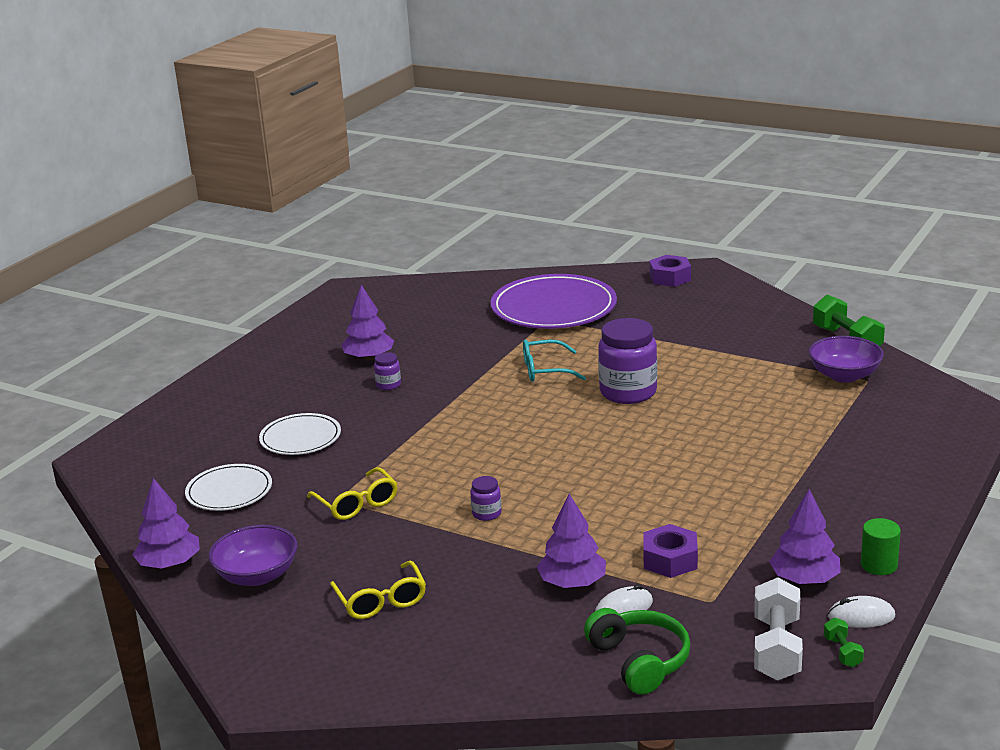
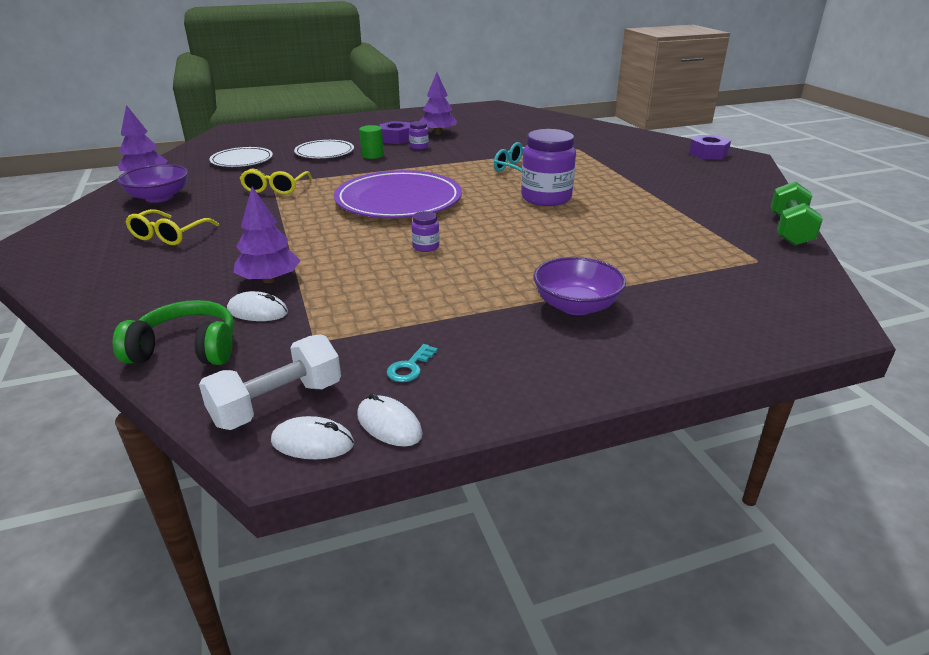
camera: 40 degrees right, 5 degrees up
purple jar [470,476,501,521] -> purple jar moved to [411,211,440,252]
purple plate [491,274,617,329] -> purple plate moved to [334,170,462,218]
green headphones [584,608,691,695] -> green headphones turned 105 degrees counterclockwise [113,300,234,365]
purple nut [643,524,698,578] -> purple nut moved to [379,121,410,144]
purple tree [769,489,841,584] -> turquoise key [387,344,438,382]
purple bowl [809,336,884,383] -> purple bowl moved to [533,257,626,315]
green dumbbell [824,618,864,667] -> white mouse [271,416,354,459]
green cylinder [861,518,901,575] -> green cylinder moved to [359,125,384,159]

